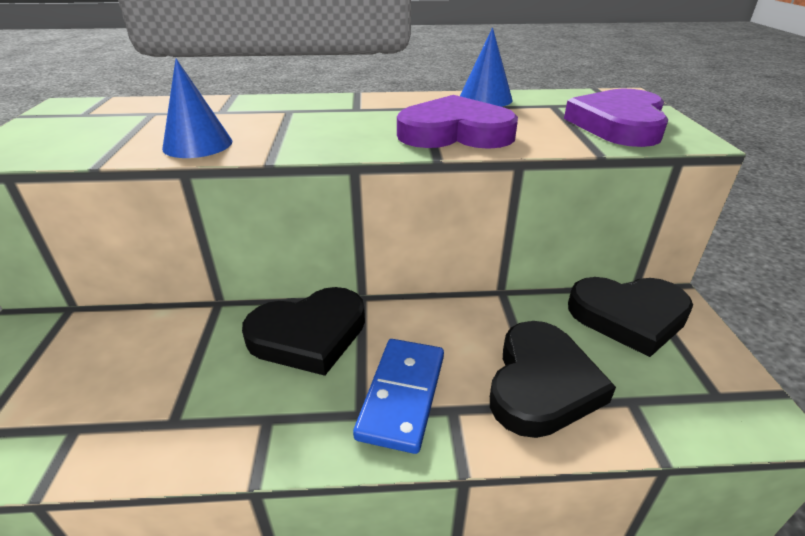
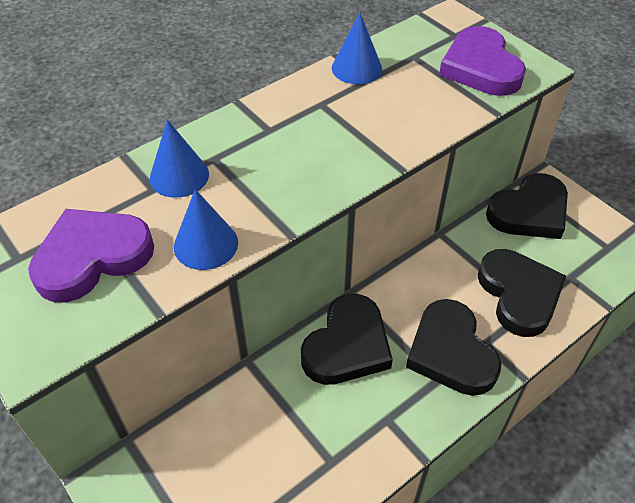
camera: 35 degrees left, 15 degrees up
blue domino [353,339,444,454] -> black heart [406,299,501,396]
purple heart [397,95,518,149] -> purple heart moved to [28,209,154,302]
none -> blue cone [150,120,209,198]

